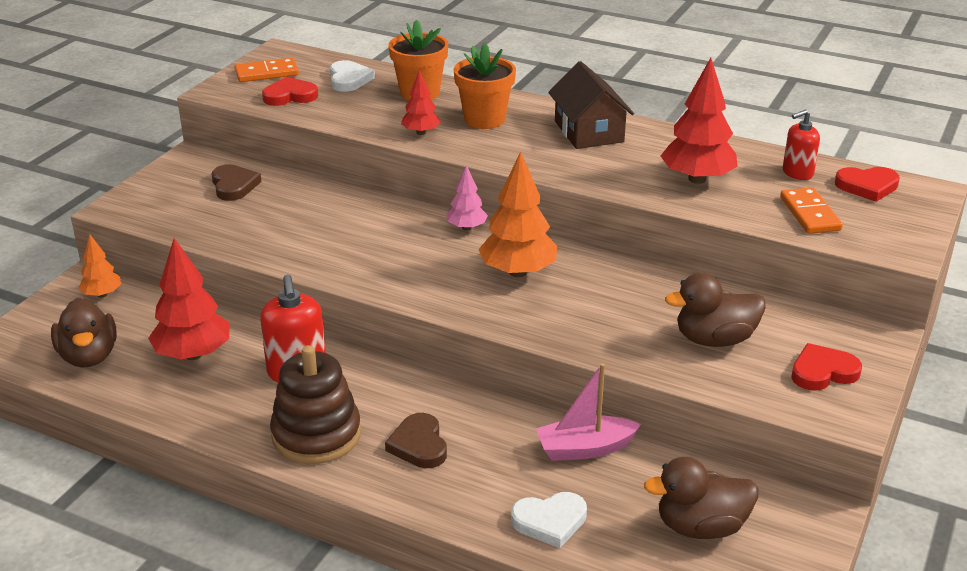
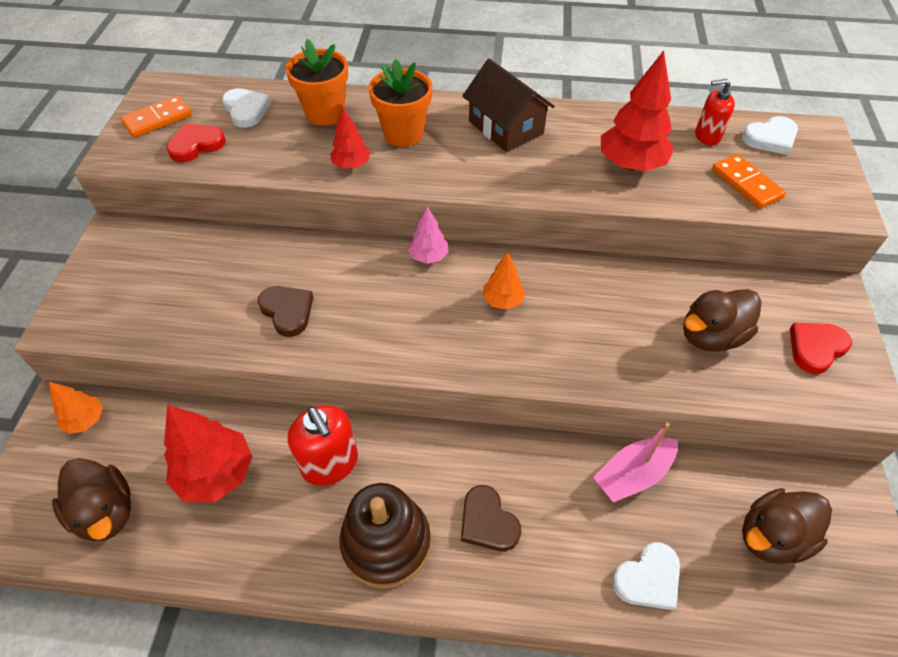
camera: 20 degrees left, 20 degrees up
brown heart [212,164,262,201] -> brown heart moved to [258,286,313,337]
orange tree [478,152,557,277] -> orange tree [483,252,525,310], size x0.56
red soap dispenser [783,109,820,180] -> red soap dispenser turned 45 degrees clockwise [695,79,735,145]
red heart [835,167,900,202] -> white heart [742,116,798,155]

